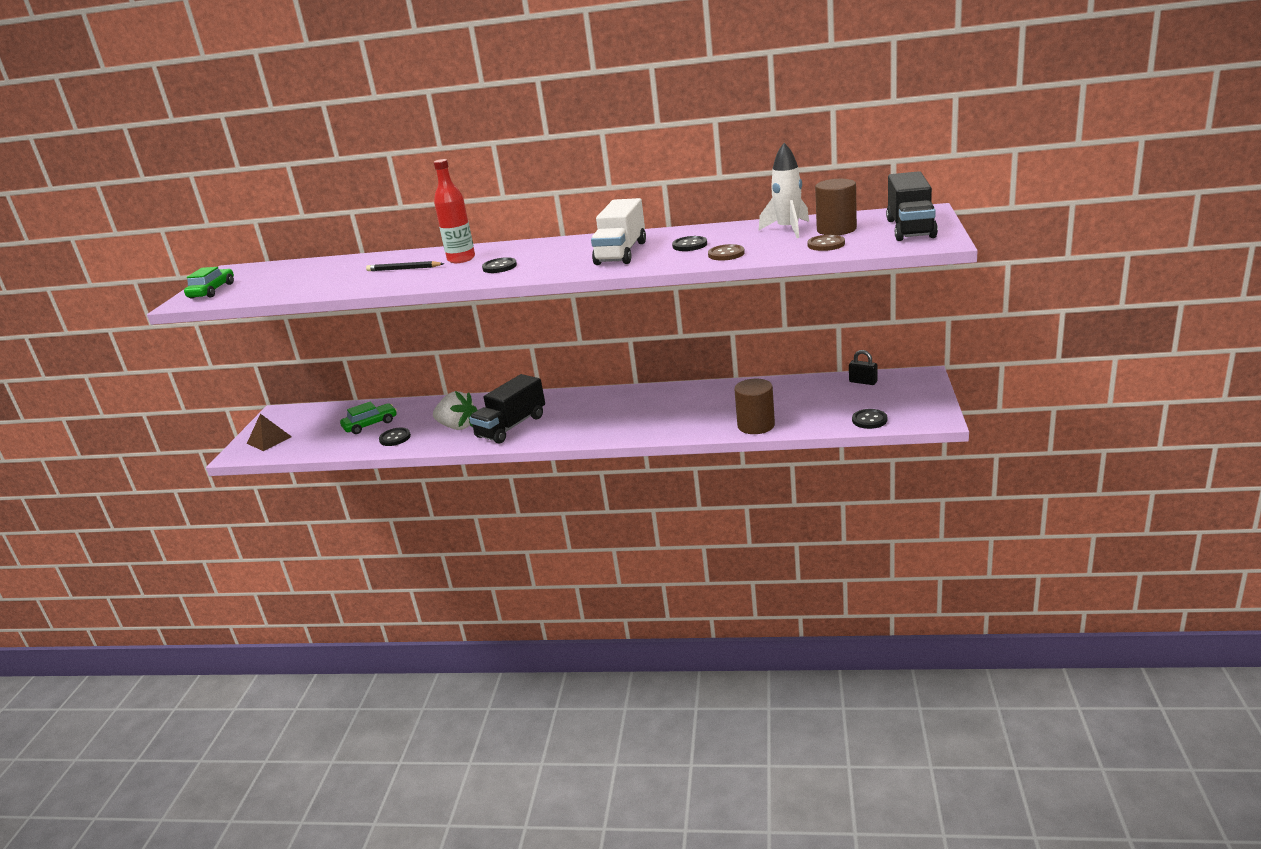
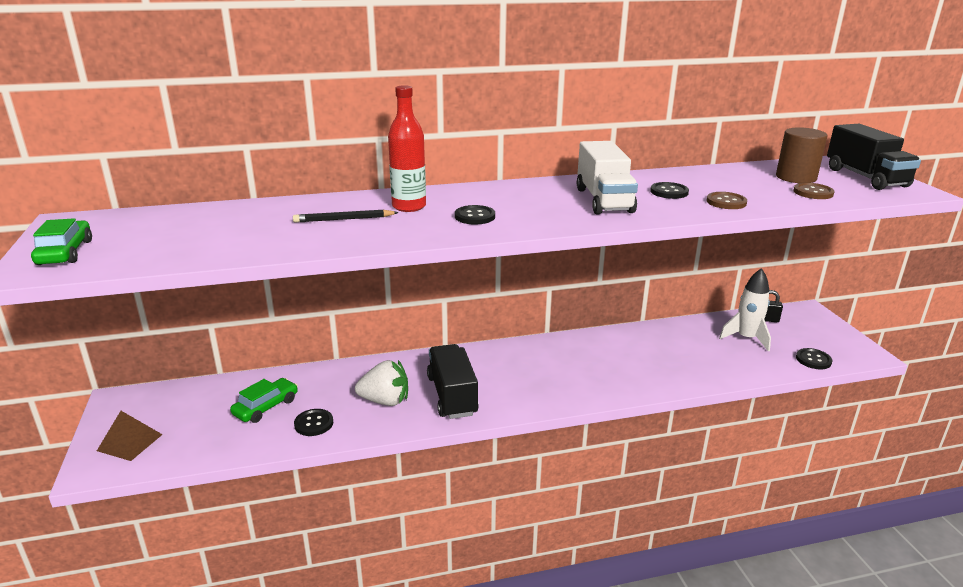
camera: 25 degrees left, 0 degrees up
black truck [469,374,545,444] -> black truck turned 150 degrees clockwise [427,344,479,419]
brown cylinder [734,379,775,434] -> none
white rocket [759,143,809,238] -> white rocket moved to [719,268,771,351]

